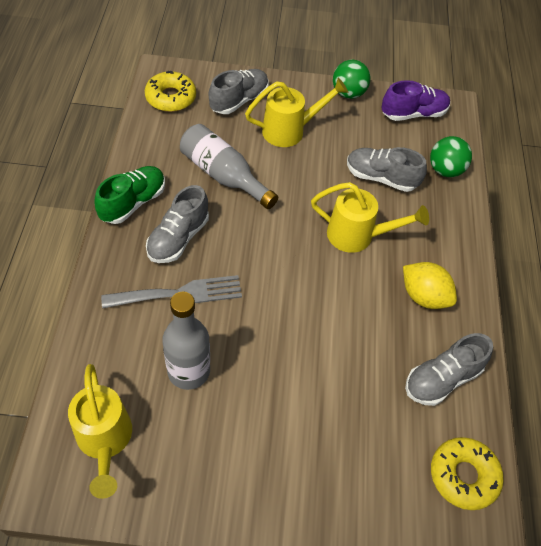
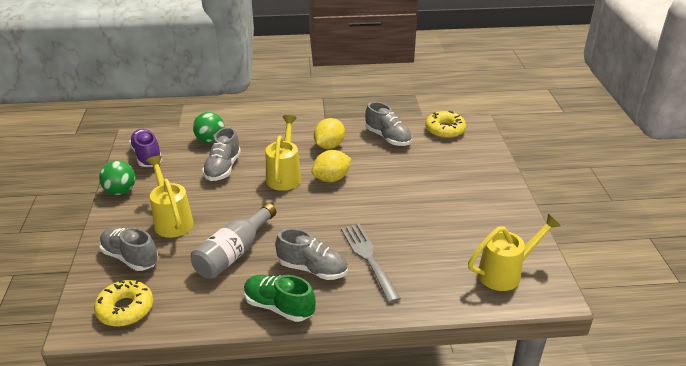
camera: 95 degrees left, 20 degrees down
grey bottle [162,292,210,390] -> none
none -> yellow lemon [311,150,351,182]

